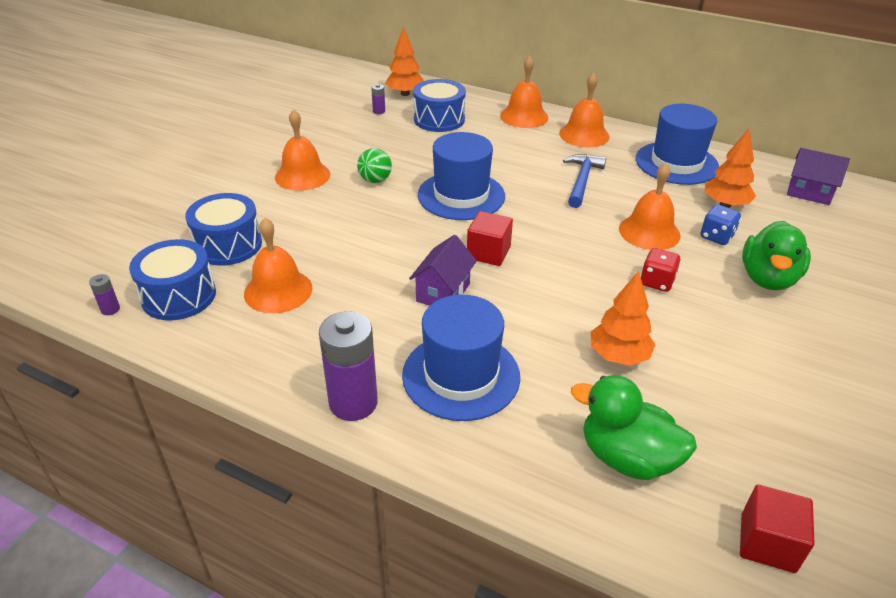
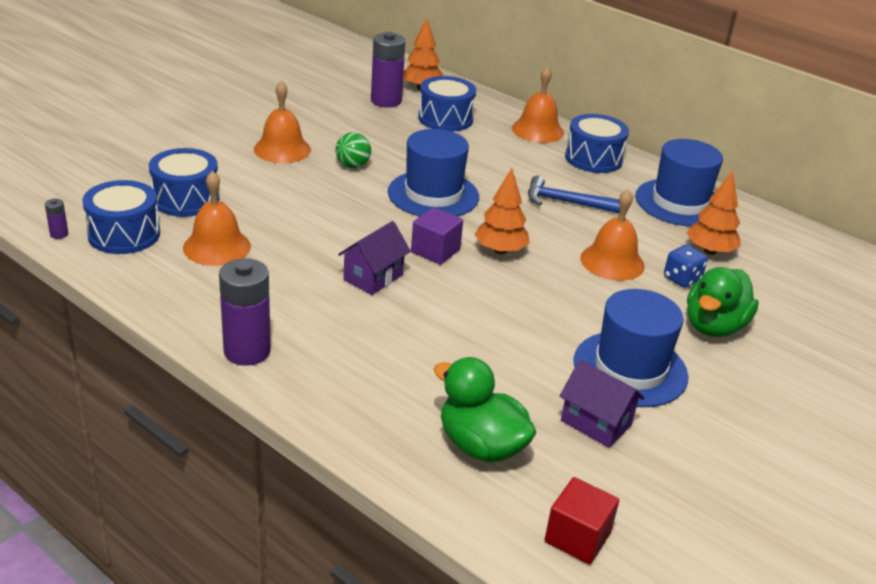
camera: 10 degrees right, 5 degrees down
purple battery [371,84,385,114] -> purple battery [371,32,405,108], size x2.33
blue hat [402,295,520,421] -> blue hat moved to [573,289,688,407]
red cube [467,211,513,266] -> purple cube [411,207,463,265]
orange bell [559,72,610,147] -> blue drum [565,114,629,173]
blue hammer [563,154,606,208] -> blue hammer turned 105 degrees counterclockwise [528,175,620,213]
orange tree [591,271,655,366] -> orange tree moved to [475,168,530,254]
red dice [640,248,681,292] -> none
purple house [787,148,850,205] -> purple house moved to [560,360,644,448]

